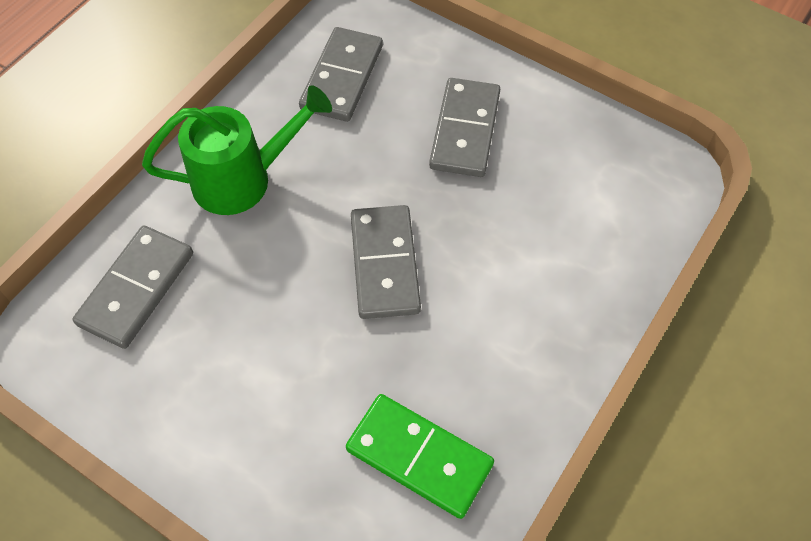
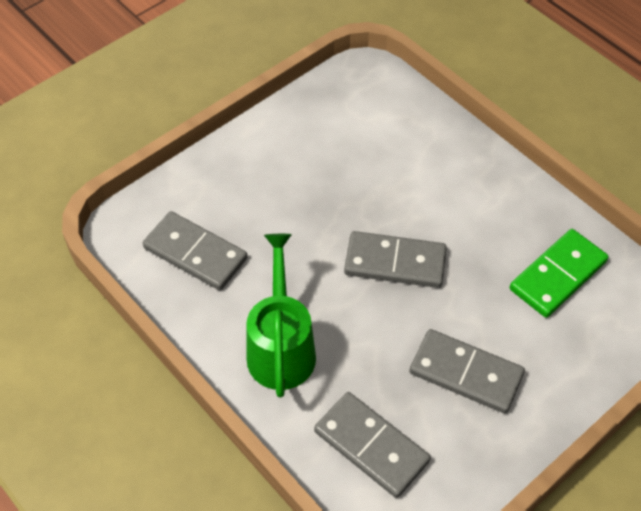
camera: 75 degrees left, 5 degrees down
grey domino [429,78,500,177] -> grey domino moved to [409,329,525,413]

